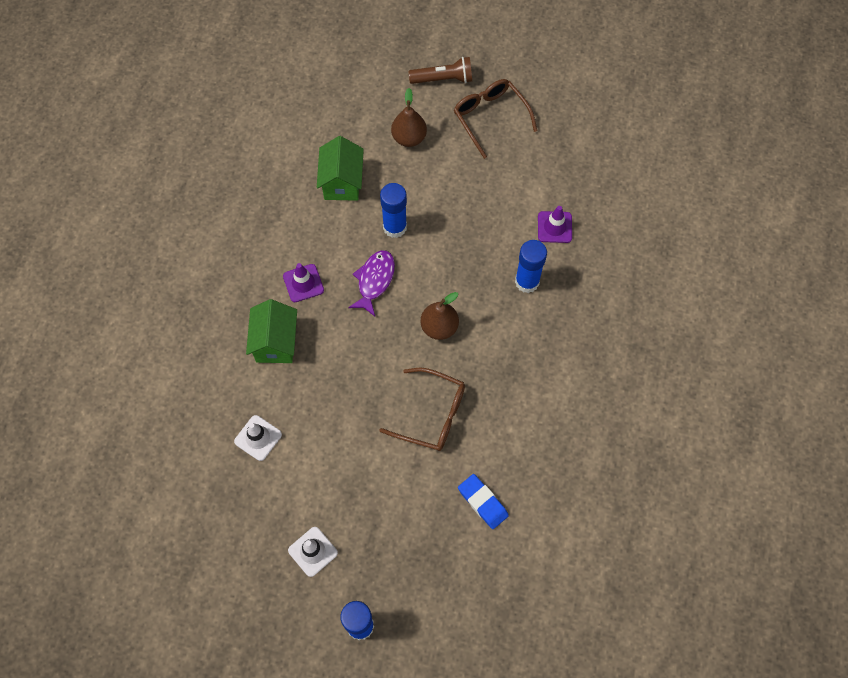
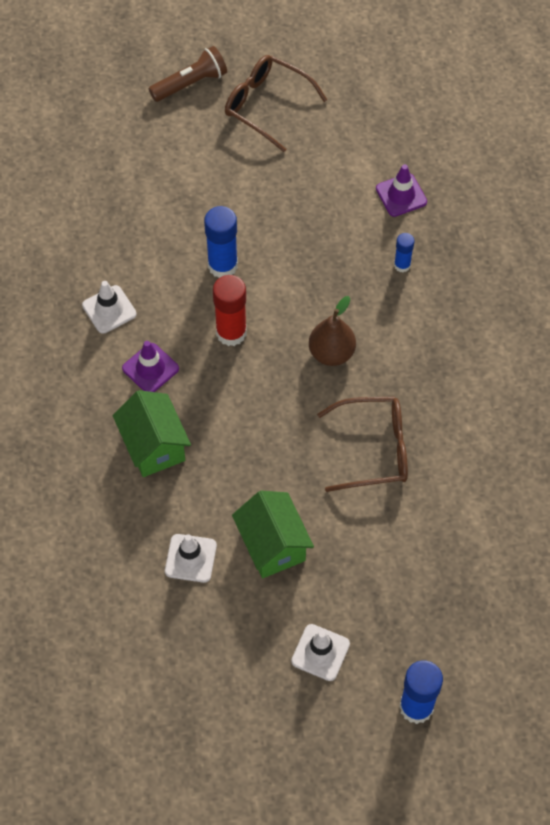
camera: 25 degrees left, 5 degrees down
green house [317,136,364,201] -> green house moved to [232,491,314,578]
purple fish [348,250,395,316] -> red glue stick [213,275,247,346]
brown pear [391,88,427,147] -> none
blue eraser [458,474,509,529] -> none
blue glue stick [515,240,547,293] -> blue glue stick [394,233,414,273], size x0.56
none -> white traffic cone [82,281,137,334]

